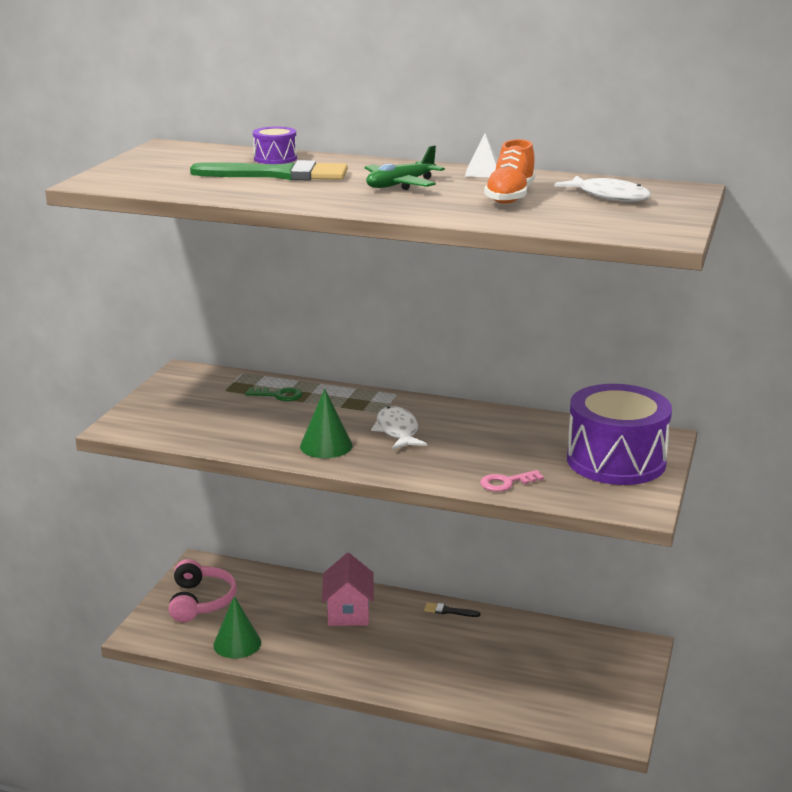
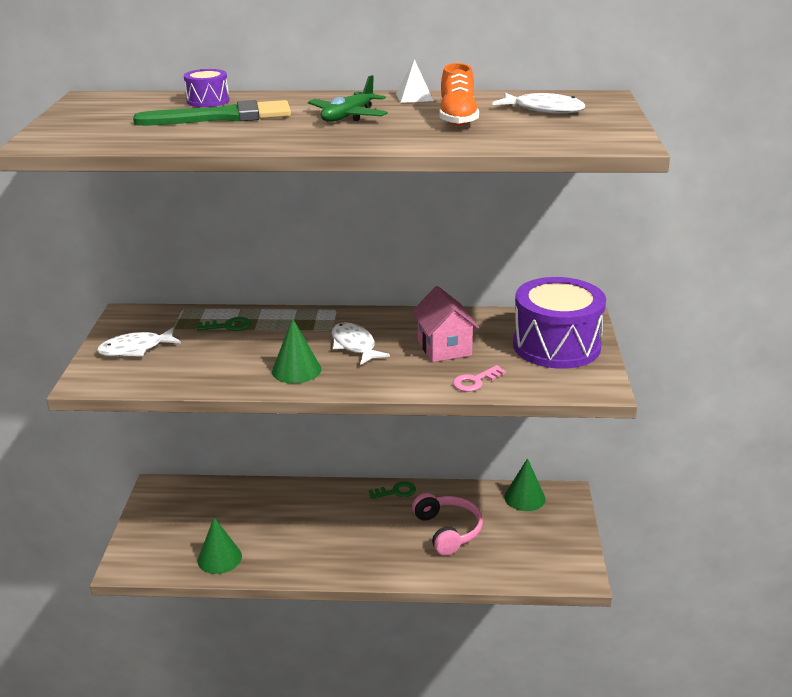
camera: 15 degrees left, 5 degrees up
pink headphones [169,559,237,622] -> pink headphones moved to [412,493,483,556]
pink house [322,553,374,626] -> pink house moved to [412,286,479,362]
black brush [424,602,480,617] -> green key [369,482,416,499]
none -> white fish [97,327,181,356]
none -> green cone [504,458,545,511]

